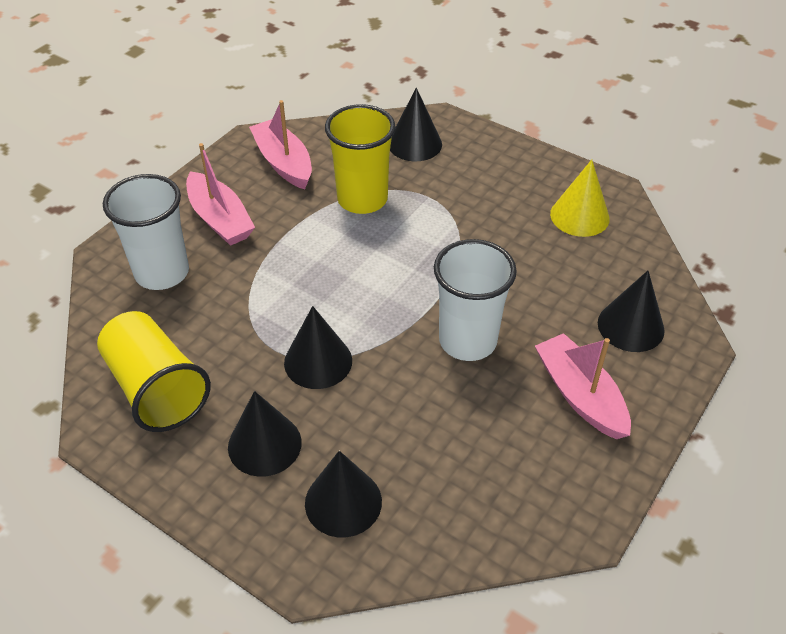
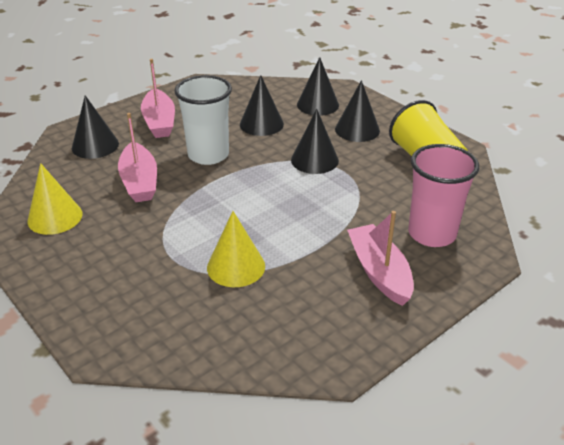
camera: 165 degrees left, 10 degrees down
white cup [103,174,189,290] -> pink cup [408,144,479,247]
pink boat [249,100,312,189] -> pink boat moved to [118,113,157,202]
yellow cup [325,104,395,214] -> yellow cone [207,211,265,287]
black cone [390,88,442,161] -> black cone moved to [240,75,284,136]

